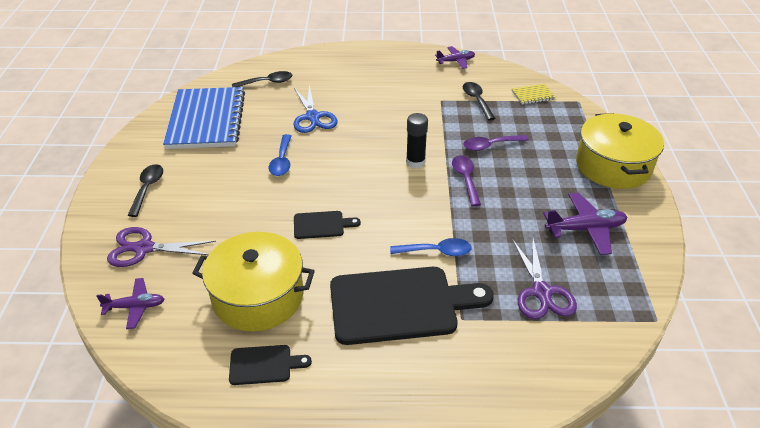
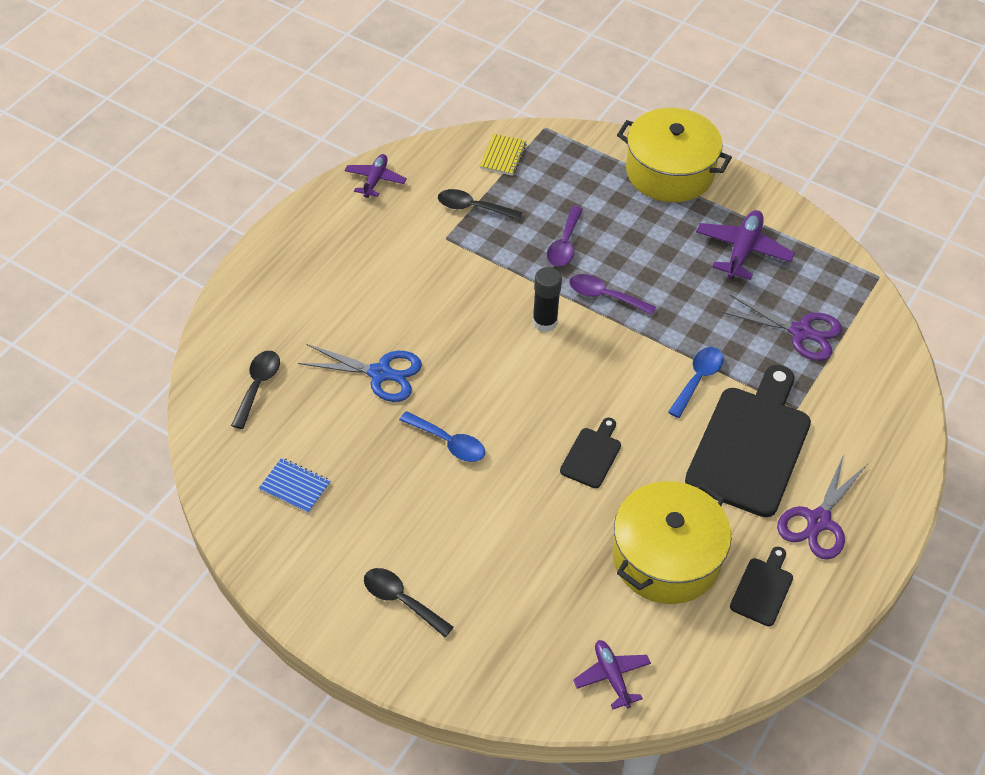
camera: 60 degrees left, 10 degrees up
purple plane [96,278,164,329] -> purple plane turned 45 degrees counterclockwise [573,640,651,709]
purple scissors [107,227,216,267] -> purple scissors moved to [777,454,867,560]
blue notebook [163,87,245,149] -> blue notebook [259,458,331,513], size x0.40

